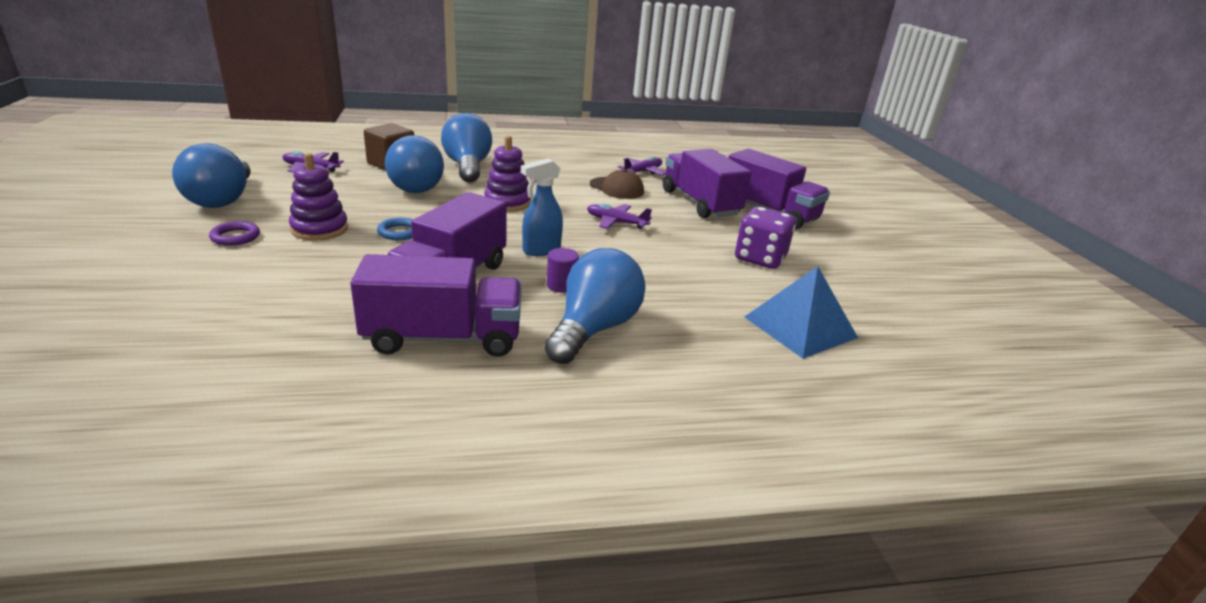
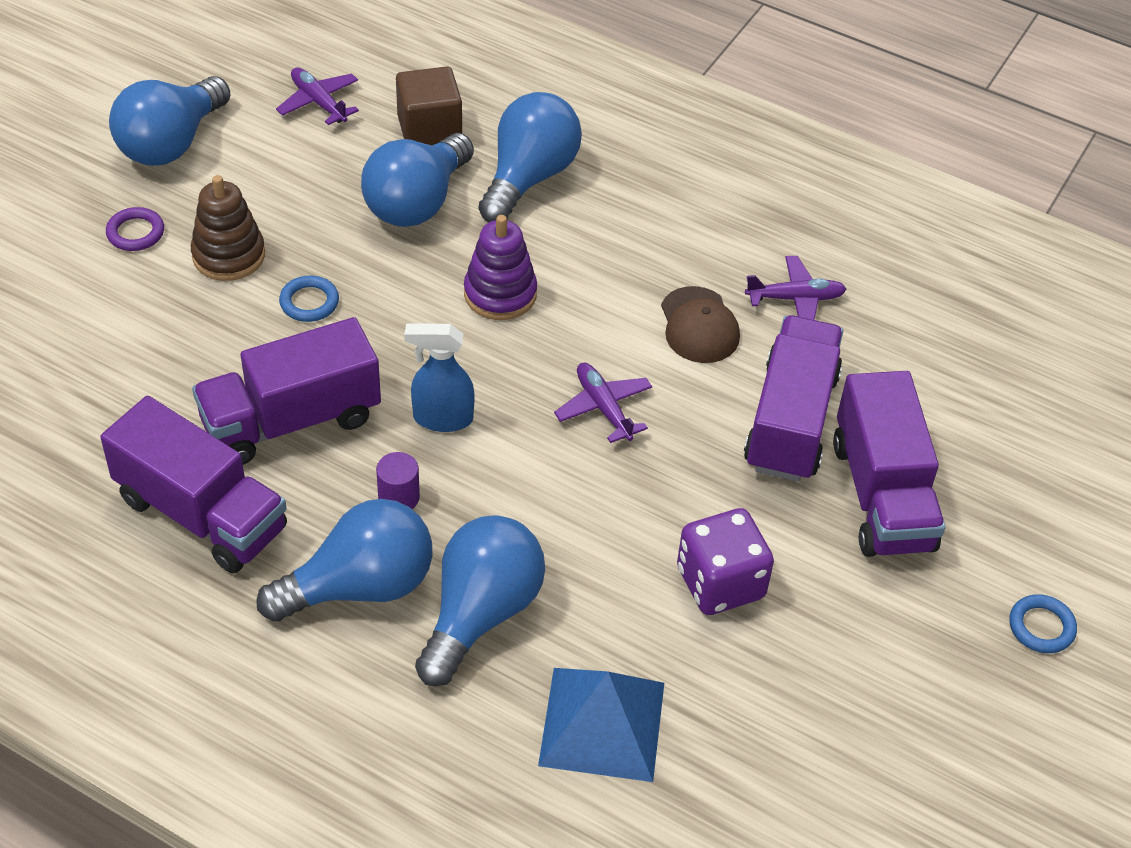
camera: 40 degrees right, 20 degrees up
purple stacking toy [289,153,348,241] -> brown stacking toy [191,175,265,281]
none -> blue light bulb [415,515,545,686]
none -> blue ring [1010,594,1077,653]

